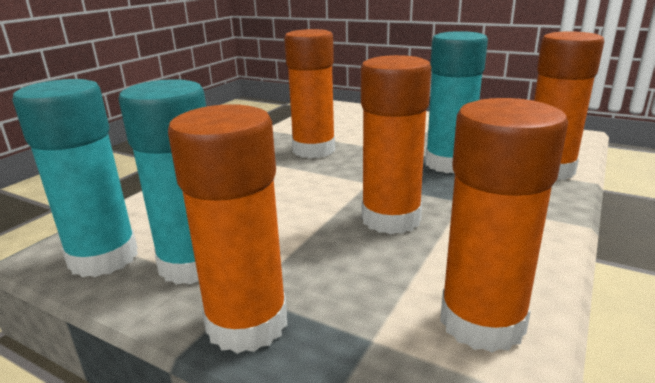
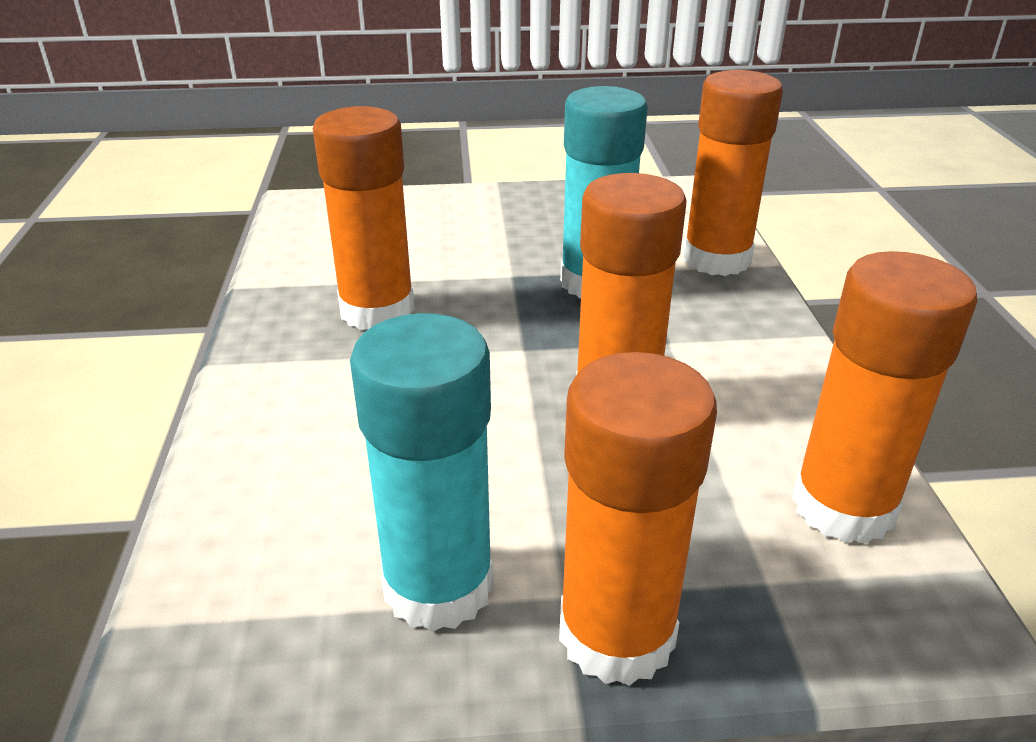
camera: 35 degrees left, 10 degrees up
turquoise glue stick [12,79,138,277] -> none

